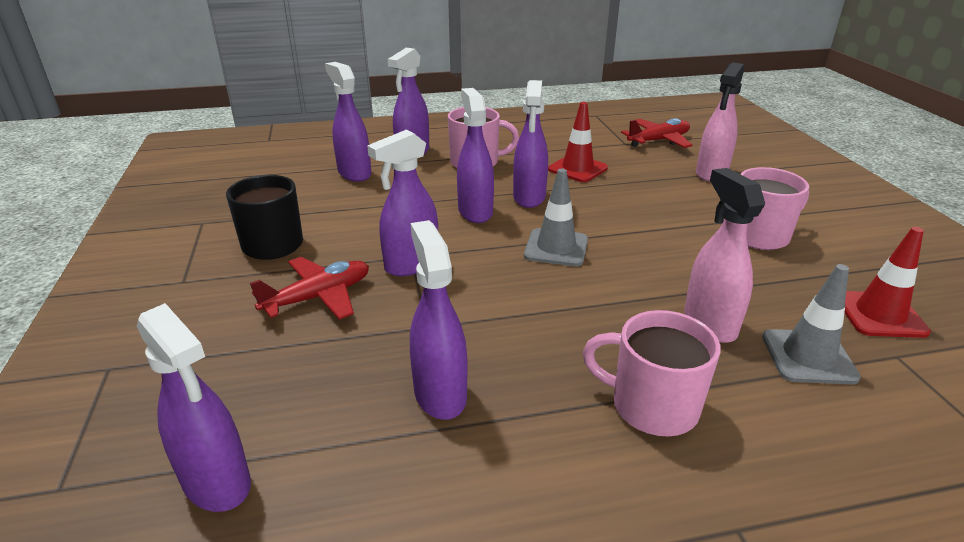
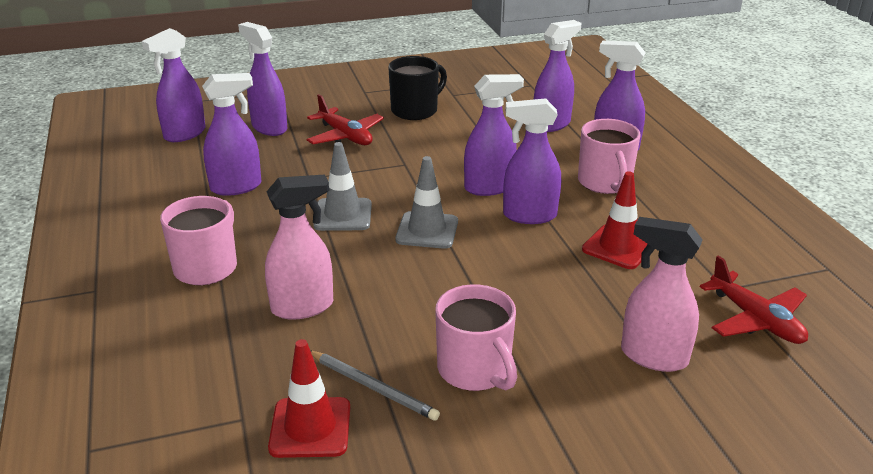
camera: 85 degrees right, 0 degrees up
purple spray bottle [367,130,438,276] -> purple spray bottle moved to [238,22,288,136]
grey traffic cone [762,264,861,384] -> grey traffic cone moved to [313,142,372,231]
none -> grey pencil [311,351,440,421]

